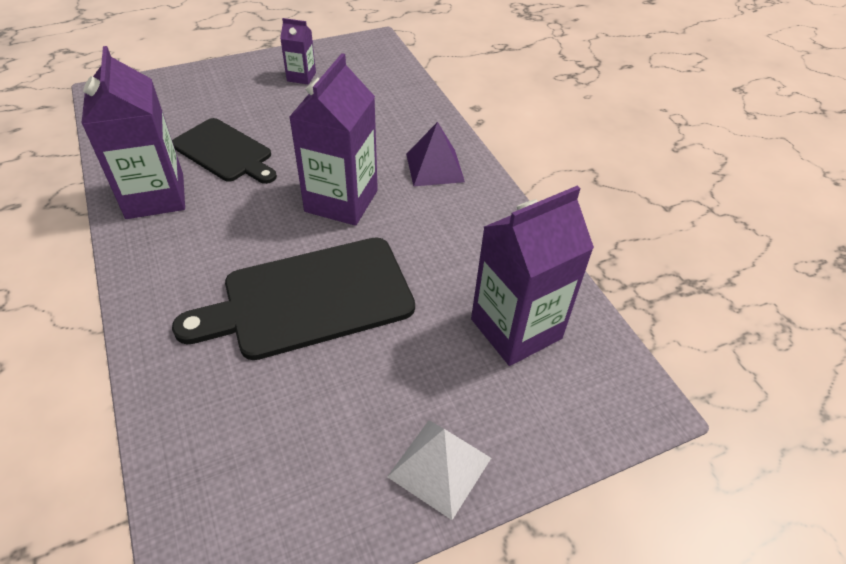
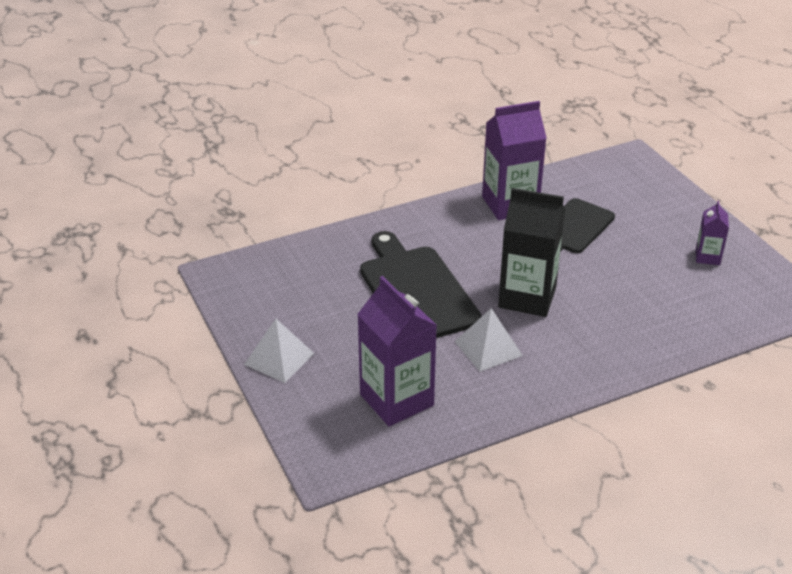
camera: 90 degrees right, 10 degrees down
purple carton [289,53,378,226] -> black carton [498,188,565,317]
purple pyramid [406,122,465,186] -> none
none -> white pyramid [454,308,523,372]

